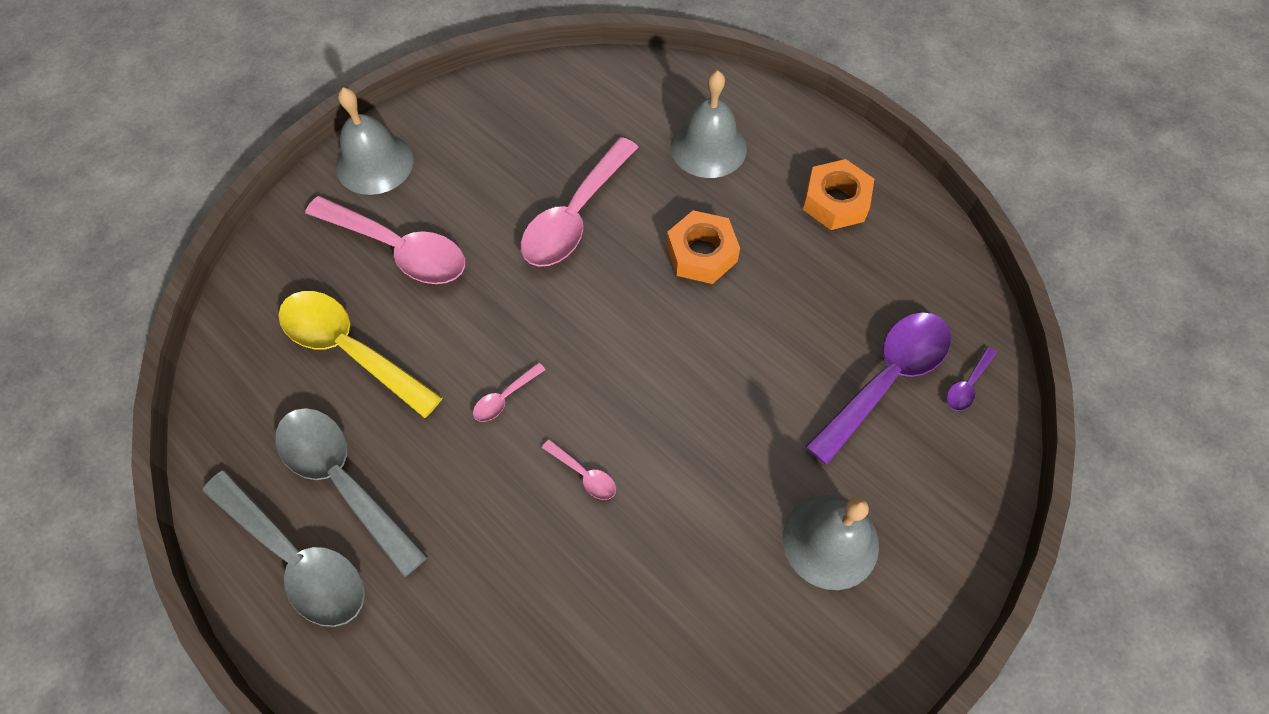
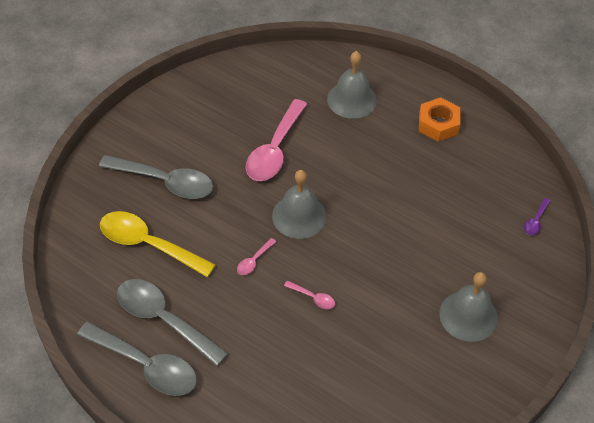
camera: 10 degrees left, 10 degrees down
pink spoon [305,196,465,284] -> grey spoon [99,155,213,199]
grey bell [336,87,414,195] -> grey bell moved to [272,170,327,239]
orange nut [667,210,740,284] -> none
purple spoon [805,312,951,465] -> none

